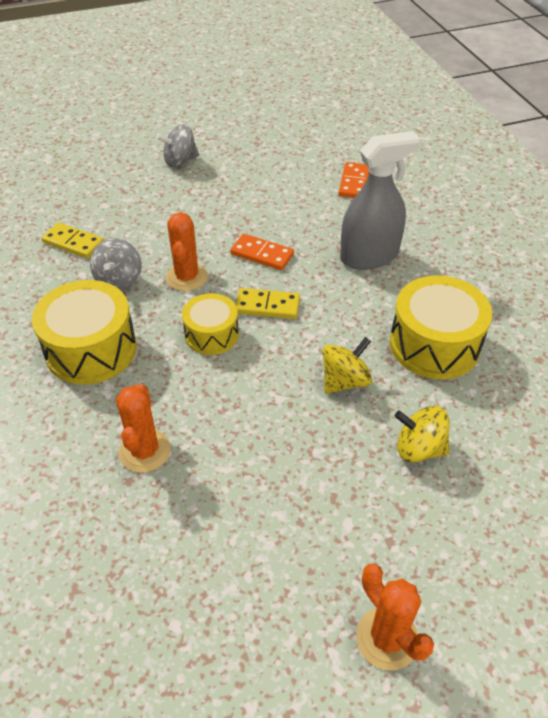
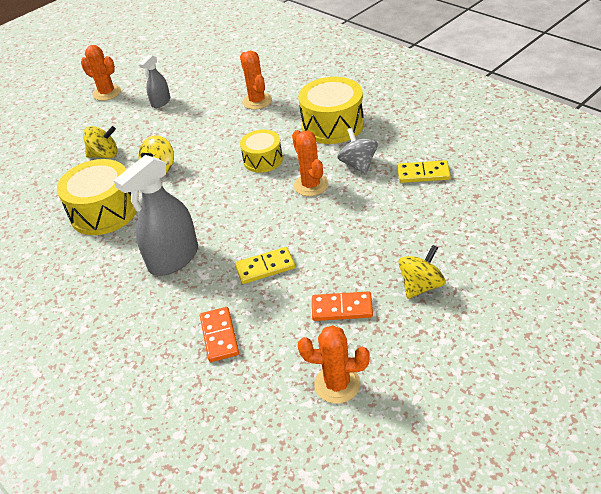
camera: 160 degrees right, 5 degrees down
grey spinning top [156,124,199,167] -> yellow spinning top [399,245,446,299]
orange domino [230,234,294,270] -> orange domino moved to [312,291,373,321]
yellow domino [236,288,300,319] -> yellow domino moved to [235,247,295,284]
none -> grey spray bottle [139,55,170,108]
none -> orange cactus [298,325,370,404]

